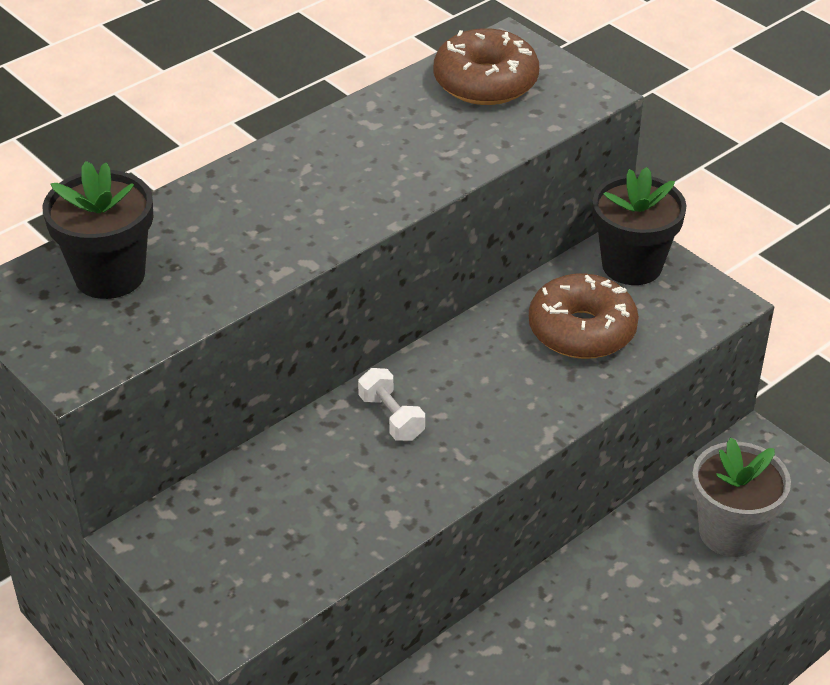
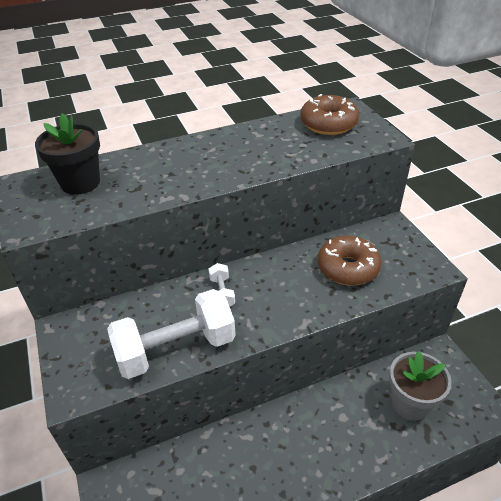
camera: 20 degrees right, 0 degrees up
black flower pot [593,167,687,285] -> none
none -> white dumbbell [107,289,236,379]

